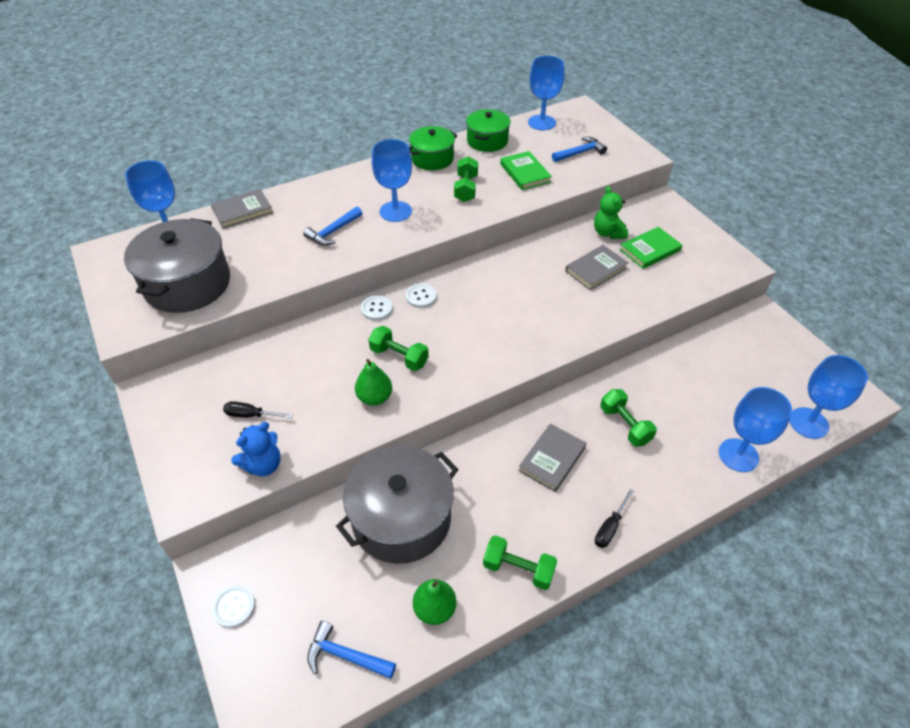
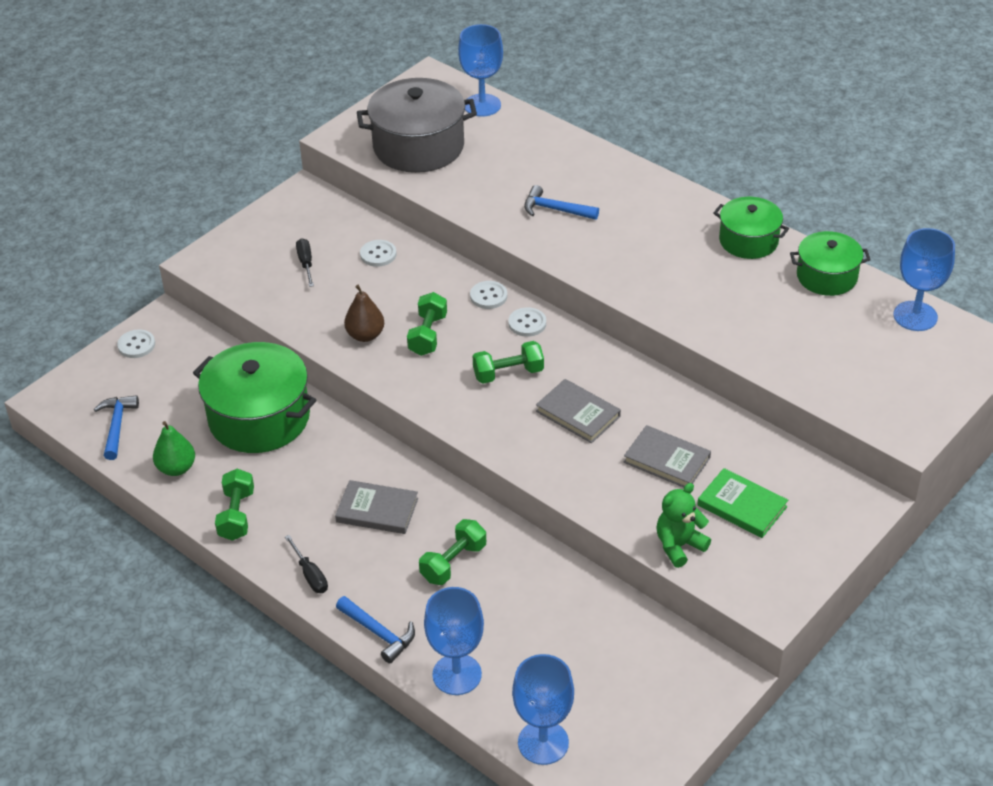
camera: 70 degrees right, 5 degrees down
grey book [211,189,273,229] -> grey book moved to [536,379,621,443]
blue teddy bear [231,422,281,476] -> none
grey pot [336,446,458,564] -> green pot [193,342,316,453]
green pear [355,359,392,406] -> brown pear [344,285,384,342]
blue goblet [372,139,412,222] -> none
green dumbbell [454,156,478,202] -> green dumbbell moved to [473,341,544,384]
green book [500,151,552,190] -> none
blue hammer [552,137,607,162] -> blue hammer moved to [336,596,415,664]
green teddy bear [594,186,628,239] -> green teddy bear moved to [657,483,711,568]
black screwdriver [595,489,634,548] -> black screwdriver turned 135 degrees counterclockwise [285,535,328,593]
none -> white button [360,240,396,267]

